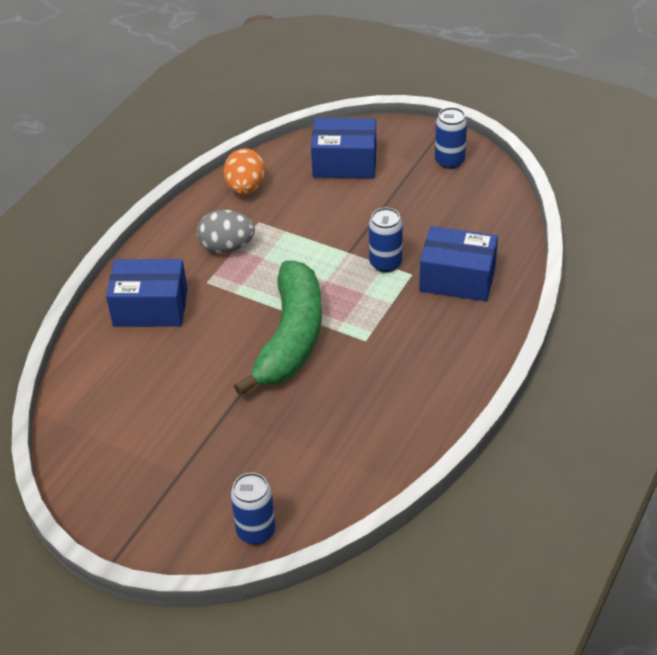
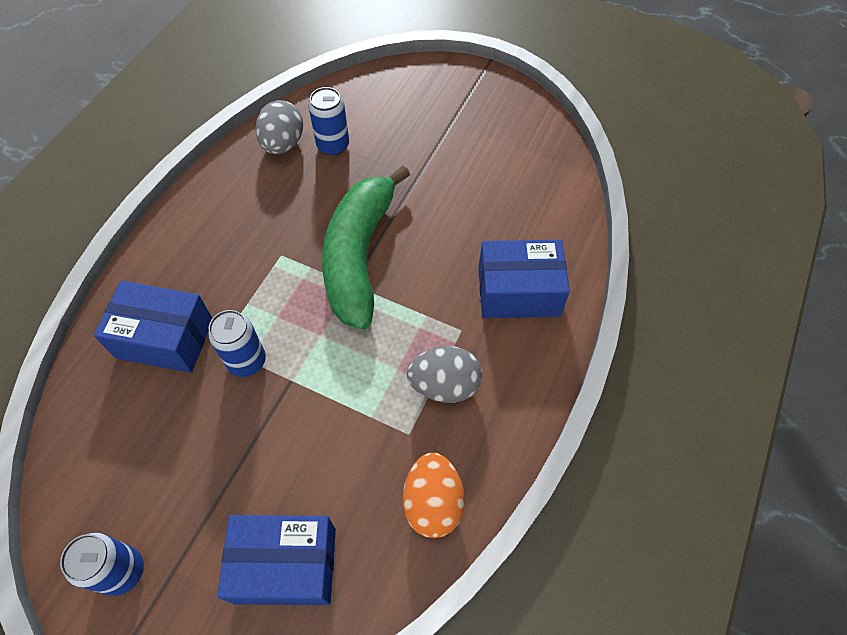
camera: 175 degrees right, 15 degrees up
blue can [231,473,276,545] -> blue can moved to [308,87,349,156]
none -> grey egg [255,100,303,154]

